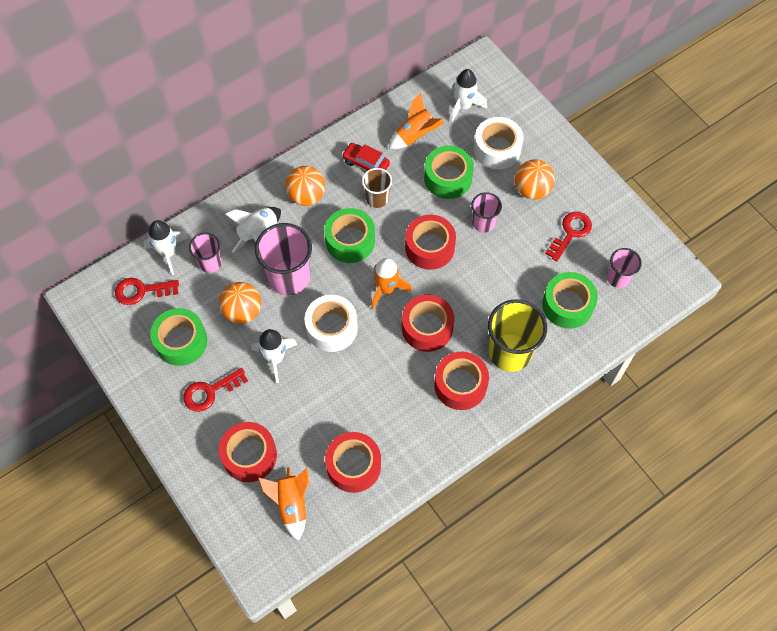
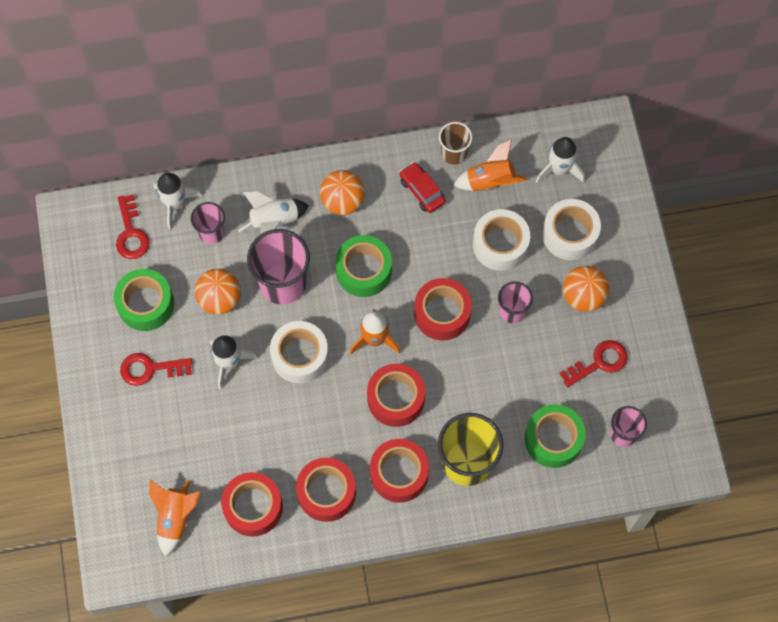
camera: 25 degrees right, 5 degrees up
red key [115,278,179,305] -> red key turned 120 degrees counterclockwise [116,194,149,259]
red tape [219,422,277,482] -> red tape moved to [296,458,356,522]
brown cup [362,168,392,208] -> brown cup moved to [439,122,472,165]
green tape [424,146,474,199] -> white tape [473,209,530,271]

